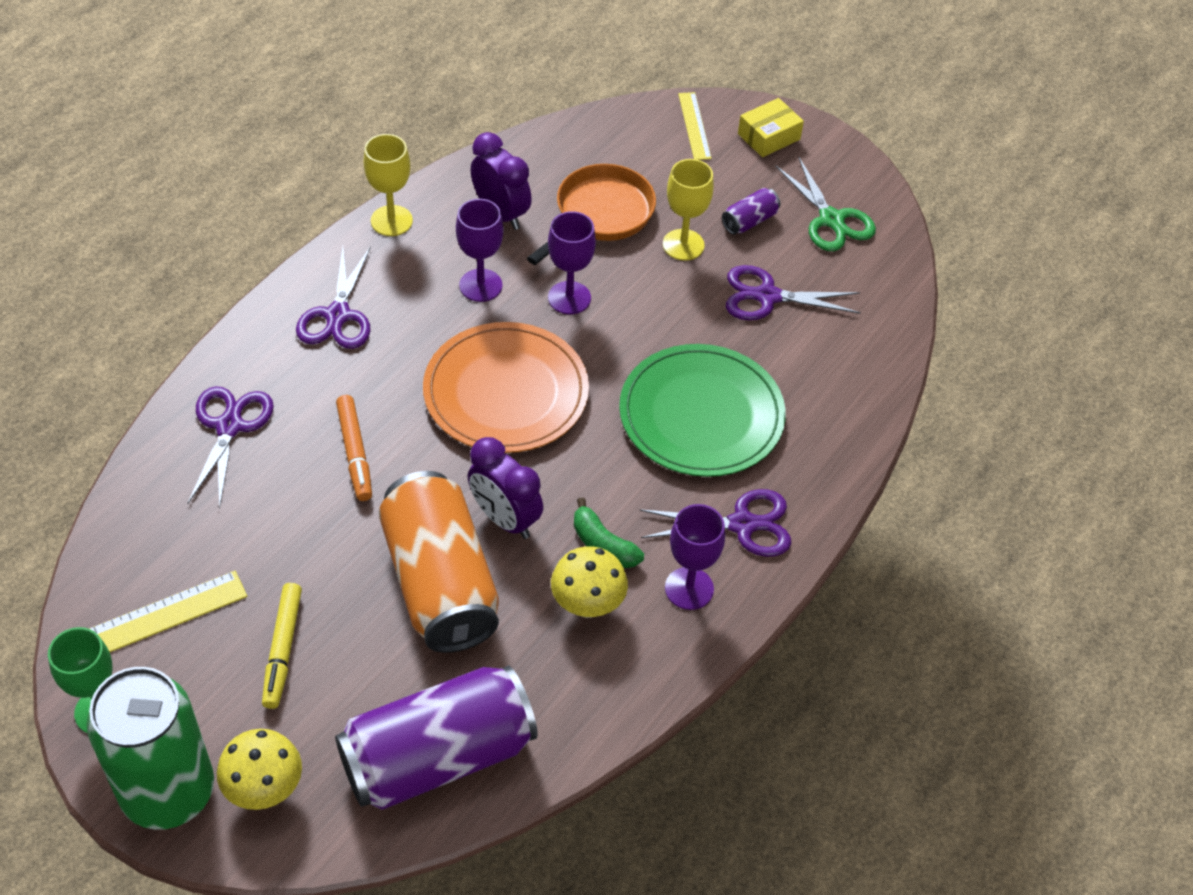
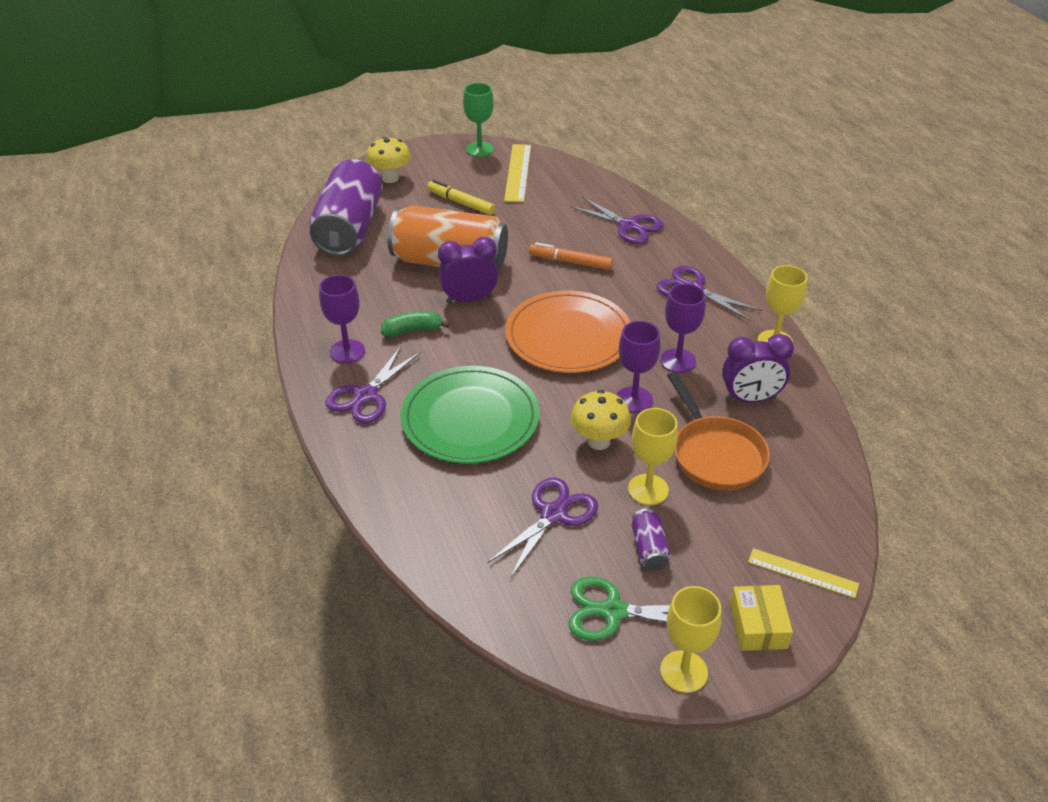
camera: 125 degrees right, 10 degrees down
green can [86,667,214,830] -> none
yellow mushroom [551,546,628,618] -> yellow mushroom moved to [570,390,631,450]
none -> yellow goblet [660,586,721,693]

